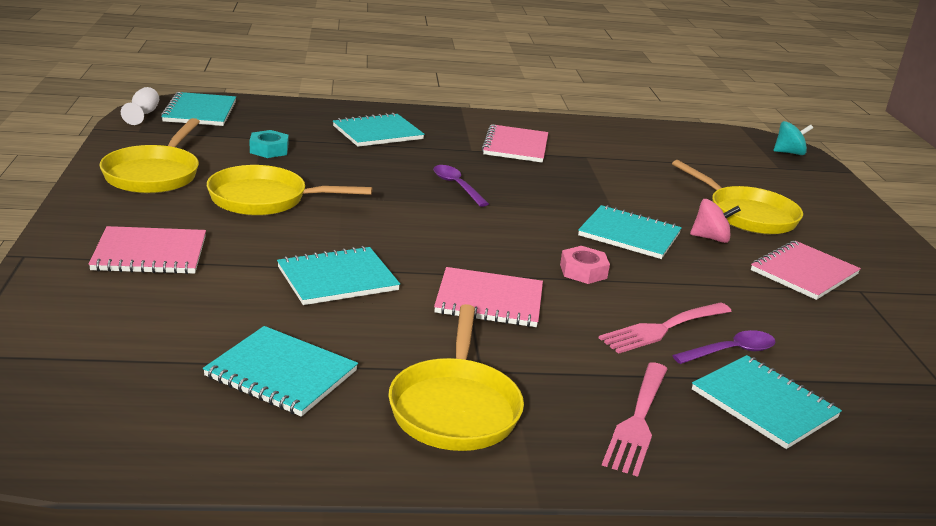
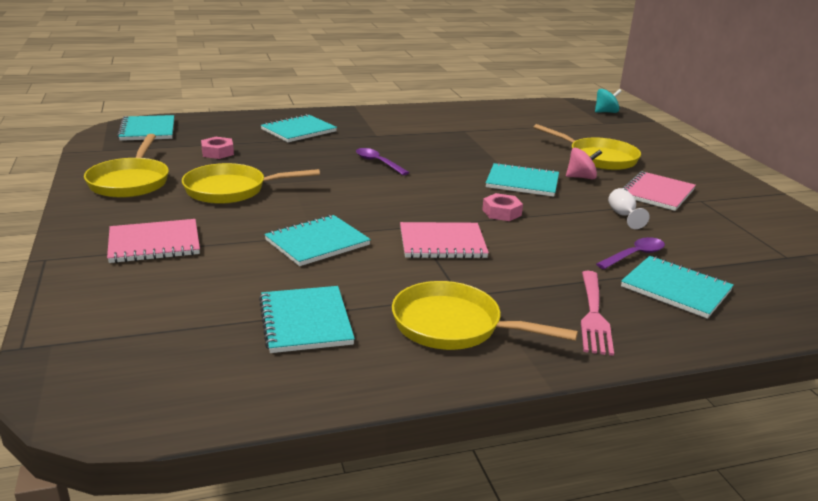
camera: 10 degrees left, 0 degrees up
white goblet [121,87,159,125] -> white goblet moved to [608,188,650,229]
turquoise notebook [203,326,358,417] -> turquoise notebook turned 60 degrees clockwise [259,286,355,353]
turquoise nut [250,130,288,158] -> pink nut [201,137,234,159]
yellow pan [388,304,524,451] -> yellow pan turned 120 degrees clockwise [392,281,578,350]
pink notebook [482,124,548,163] -> none
pink fork [599,302,732,354] -> none

